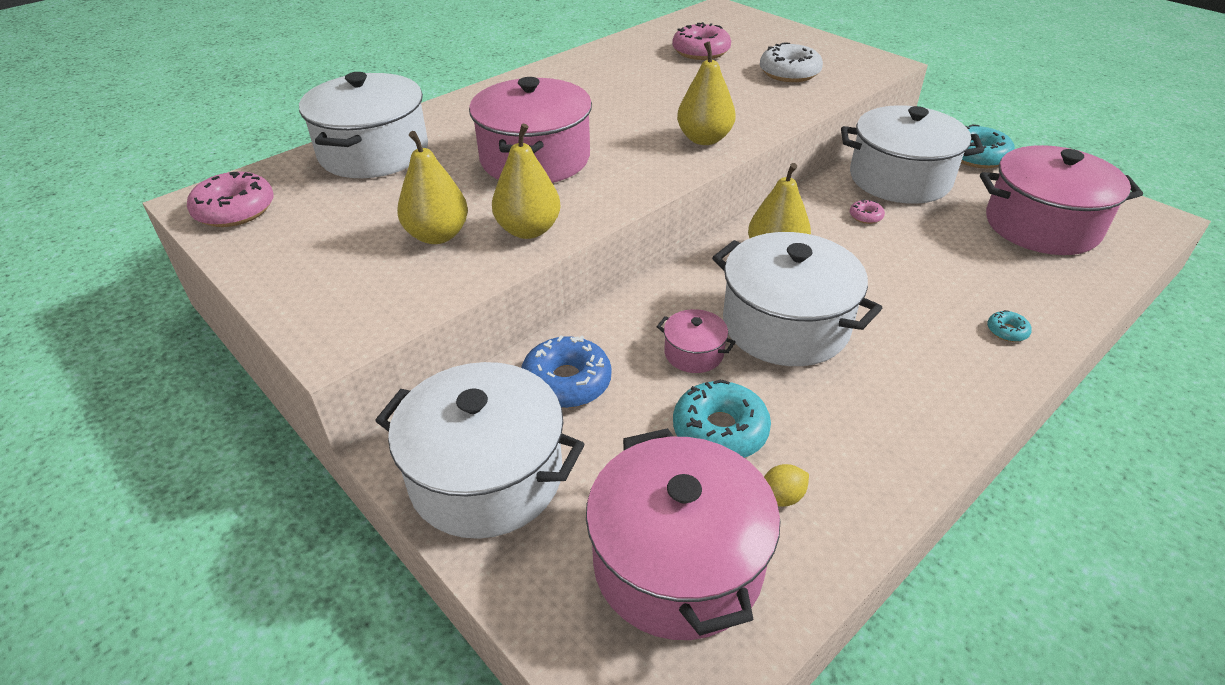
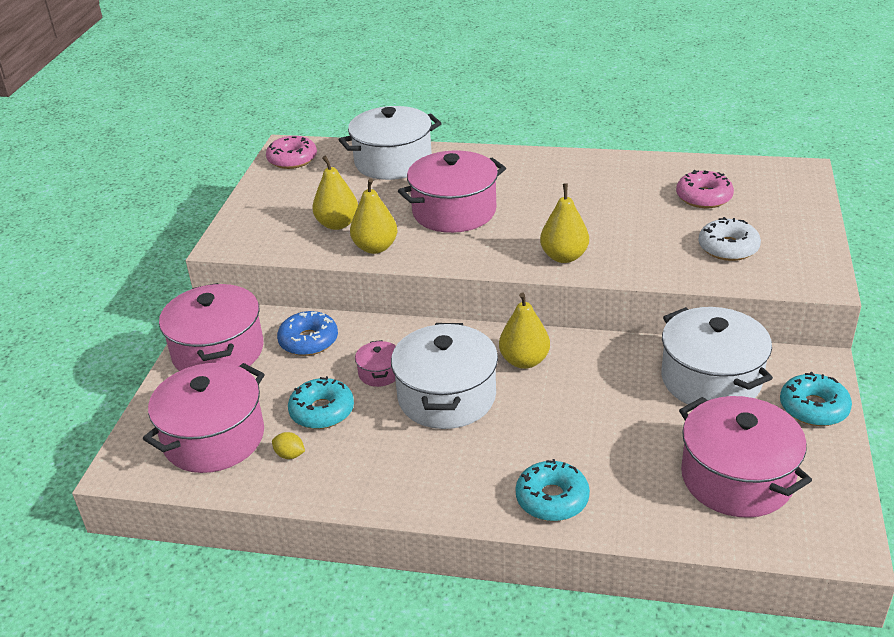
camera: 55 degrees right, 5 degrees down
white pot [375,362,585,539] -> pink pot [159,283,264,371]
pink donut [850,199,885,224] -> none
turquoise donut [987,310,1032,342] -> turquoise donut [516,459,590,521], size x2.09

